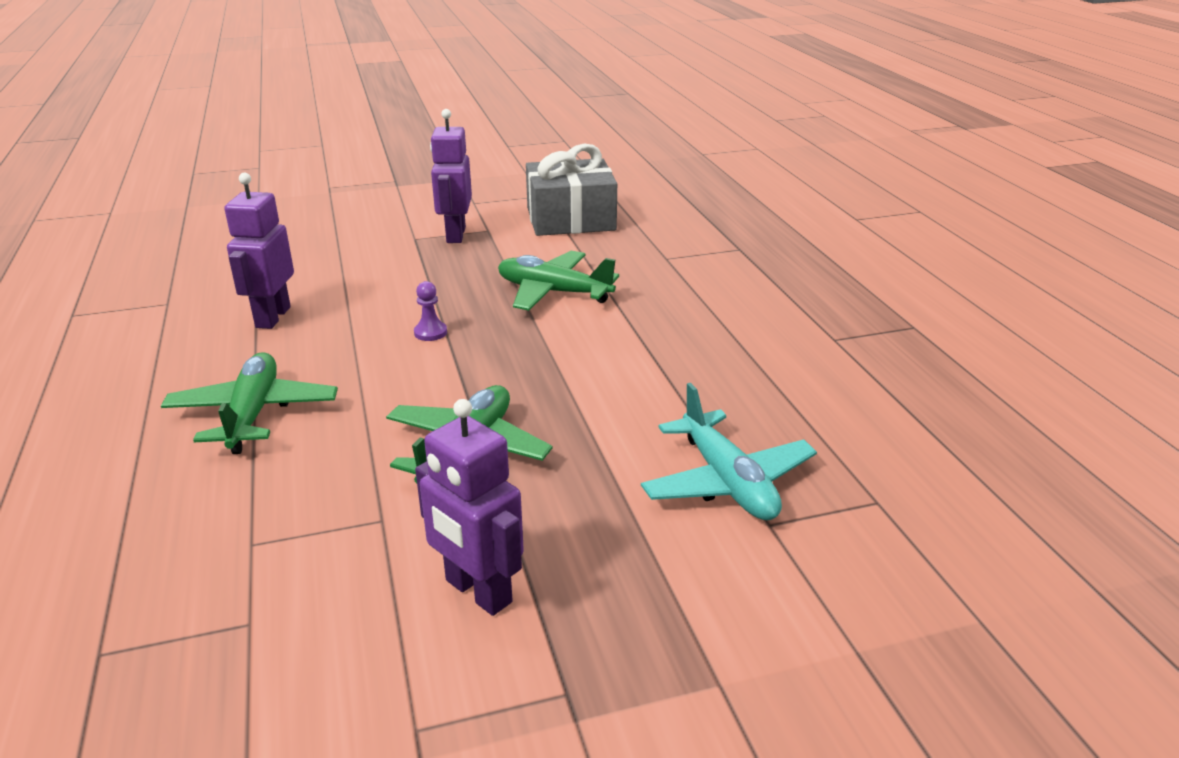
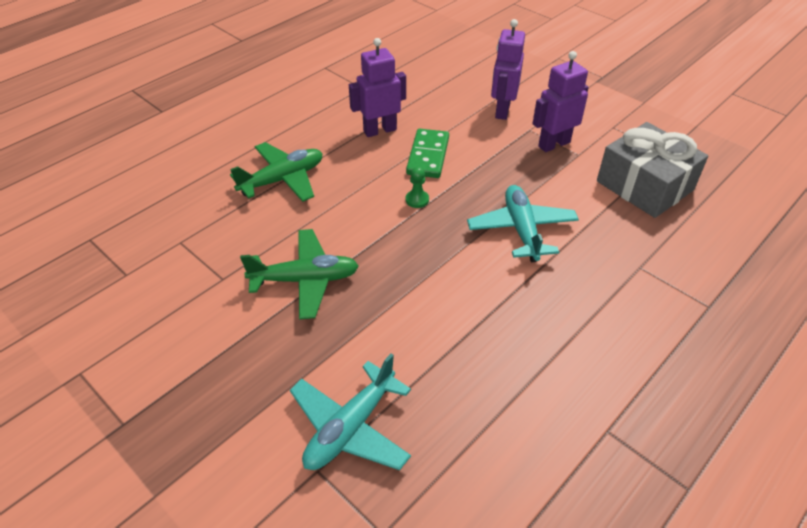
camera: 60 degrees right, 15 degrees up
purple pawn [414,281,447,341] -> green pawn [406,167,429,208]
purple robot [415,399,524,616] -> purple robot moved to [491,19,525,120]
green plane [498,251,619,311] -> turquoise plane [467,185,579,262]
none -> green domino [406,129,449,178]

